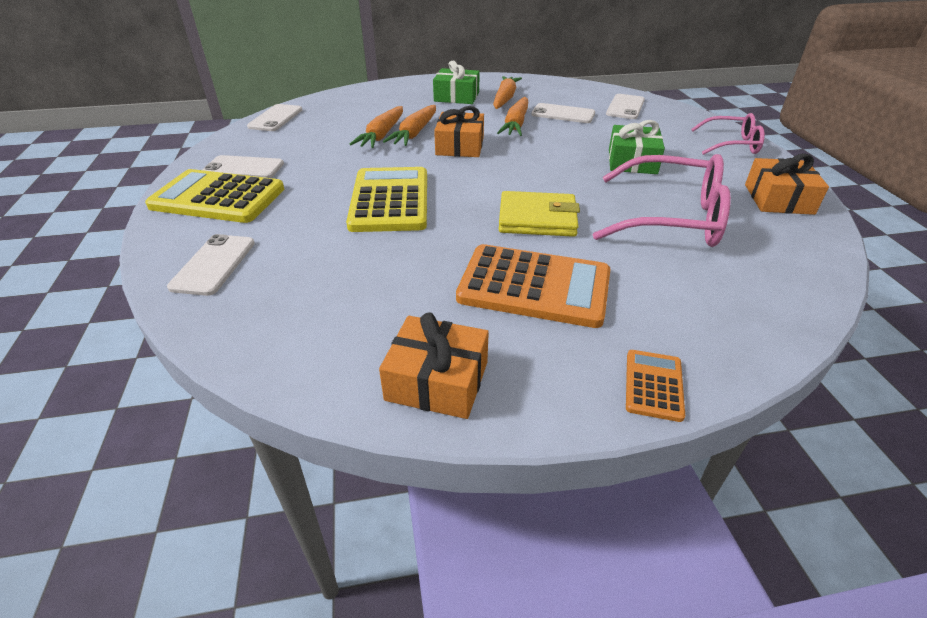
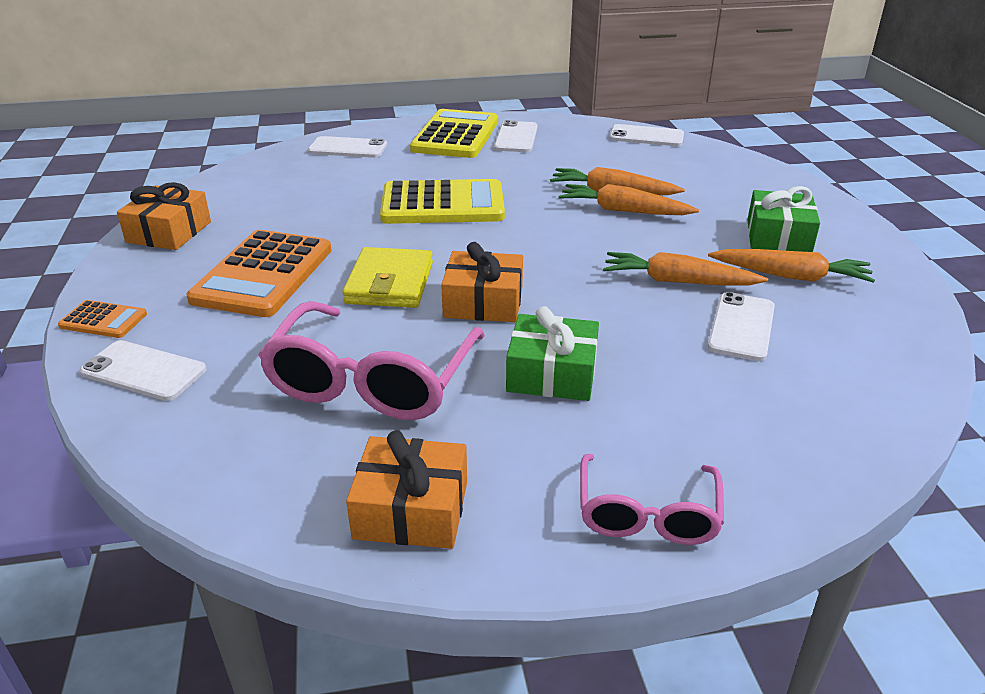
camera: 90 degrees right, 5 degrees down
orange gift [434,106,484,157] -> orange gift moved to [441,242,523,322]
white phone [606,94,645,119] -> white phone moved to [80,340,207,401]

